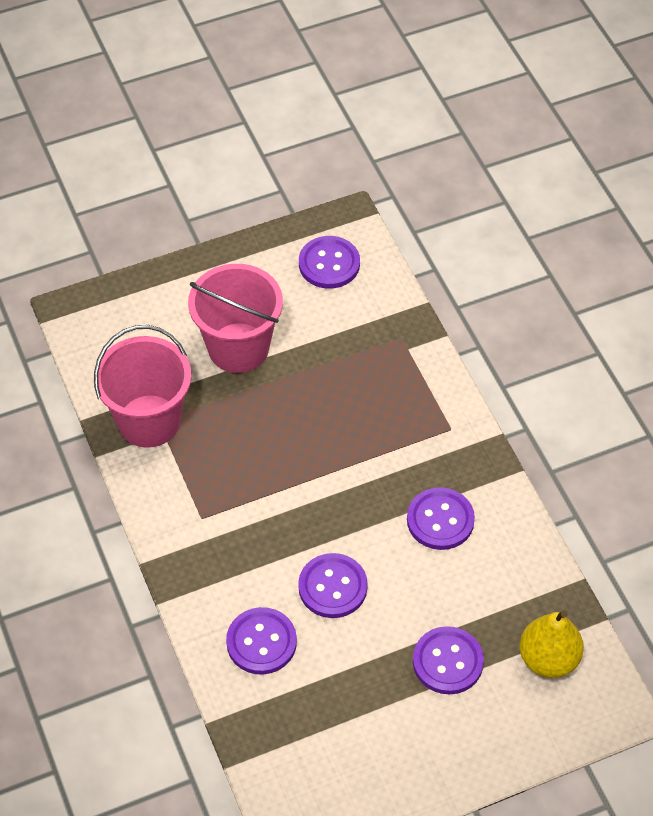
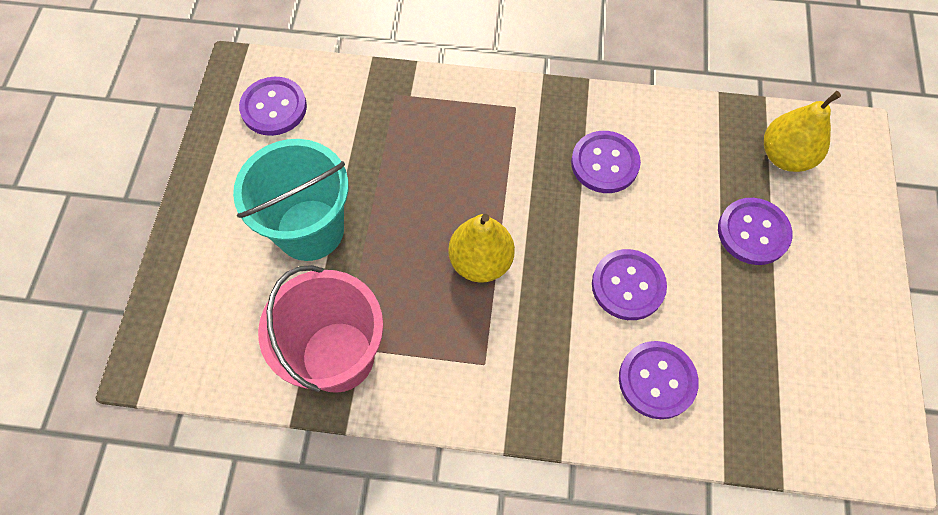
camera: 60 degrees left, 10 degrees up
pink bucket [188,264,283,373] -> turquoise bucket [233,139,349,261]
none -> yellow pear [448,214,515,283]

